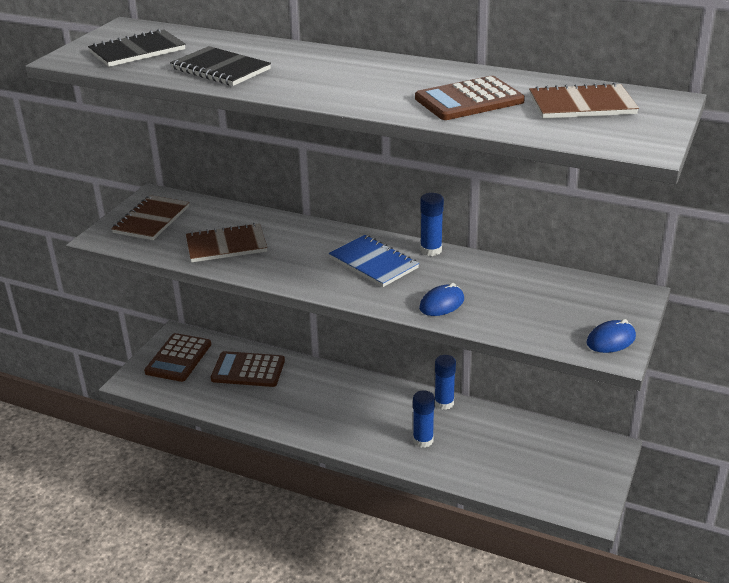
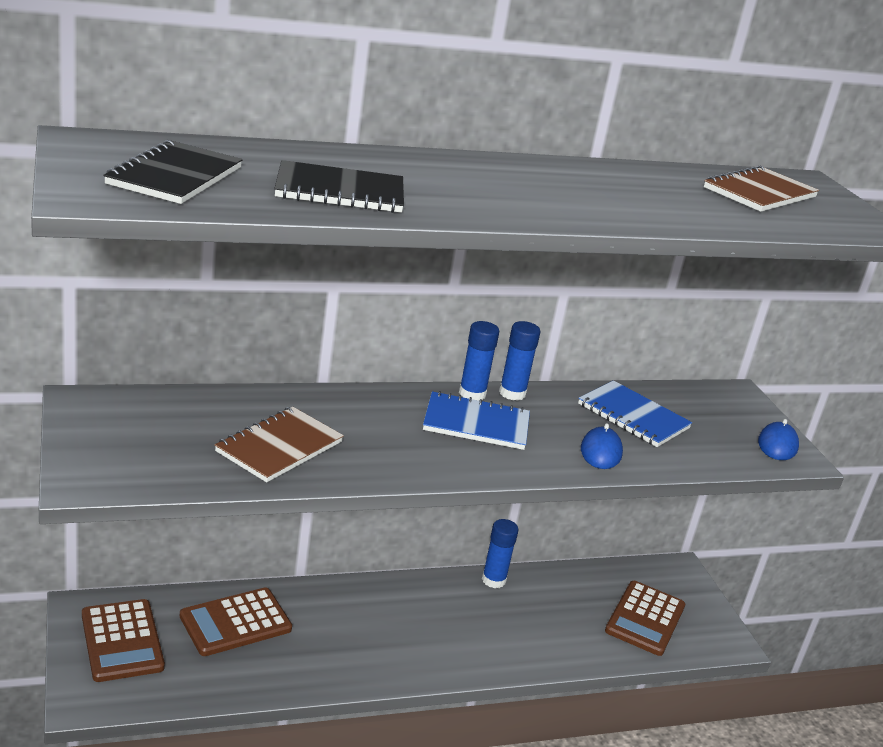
camera: 45 degrees left, 5 degrees down
brown notebook [111,195,189,240] -> none
blue glue stick [413,391,435,448] -> blue glue stick moved to [459,321,499,401]
brown calculator [415,76,525,120] -> brown calculator moved to [605,581,685,656]
none -> blue notebook [578,380,692,447]

